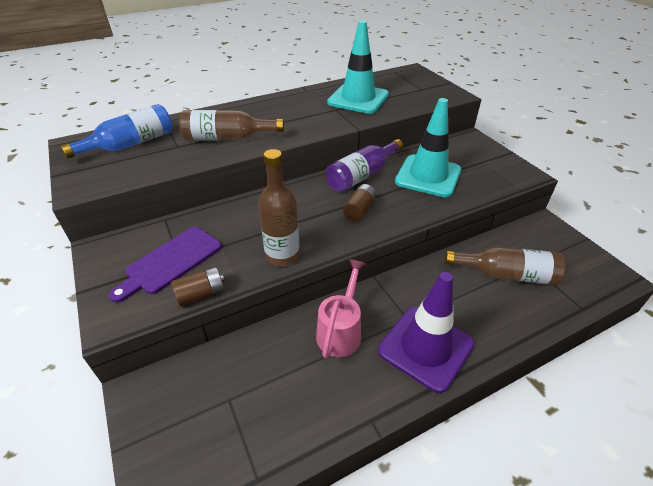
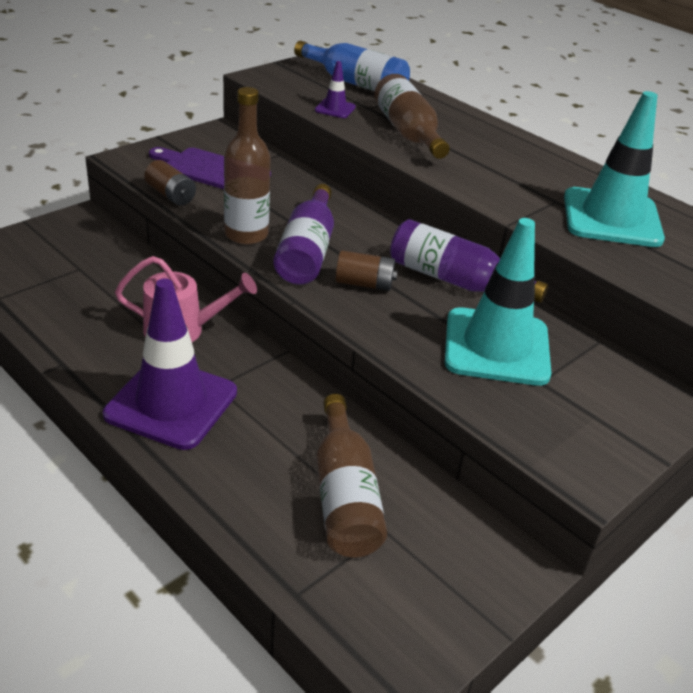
camera: 70 degrees right, 5 degrees down
none -> purple bottle [274,184,334,285]
none -> purple traffic cone [315,61,356,118]

